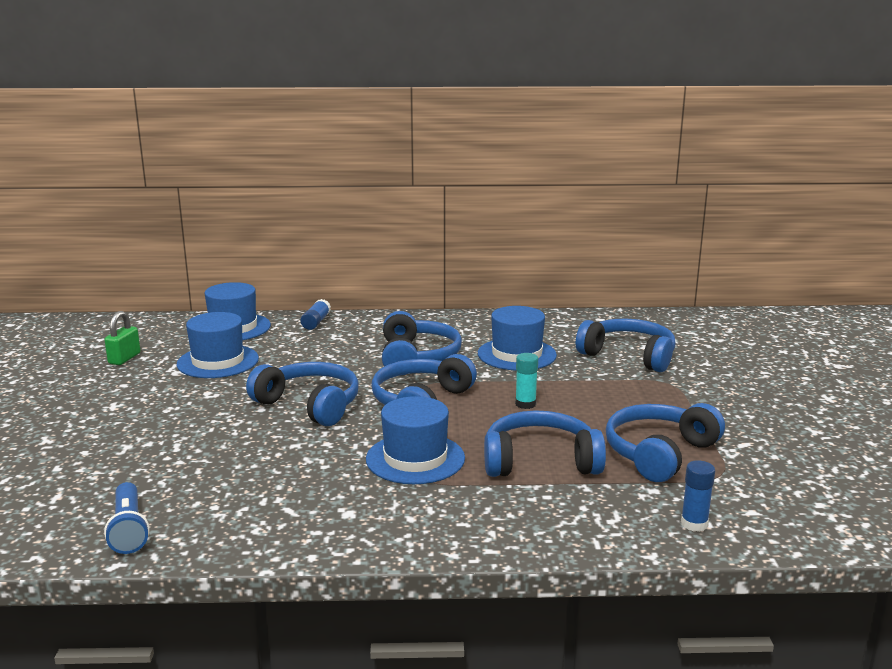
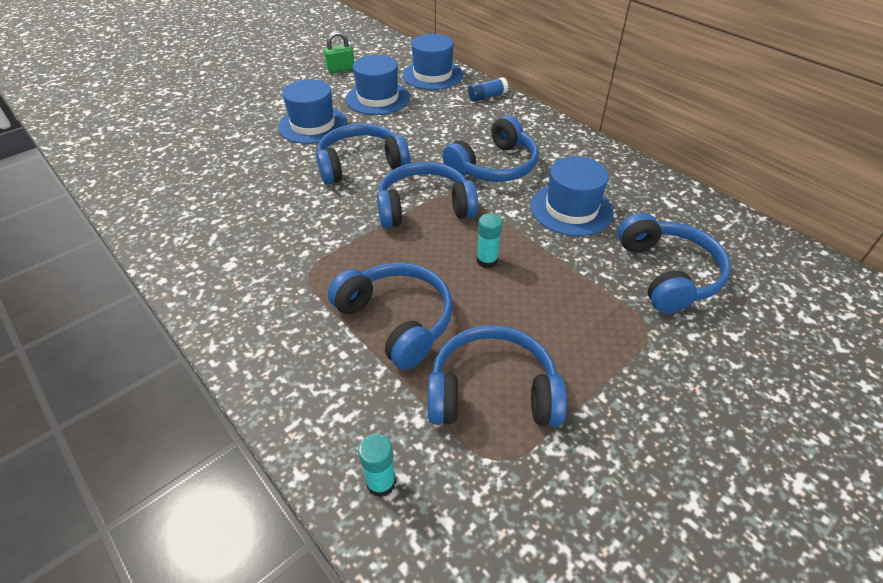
camera: 50 degrees right, 25 degrees up
blue flashlight [104,482,150,554] -> none
blue headphones [246,362,359,426] -> blue headphones turned 105 degrees counterclockwise [316,124,410,185]
blue hat [366,396,465,484] -> blue hat moved to [278,79,348,144]
blue glue stick [681,460,715,532] -> turquoise glue stick [358,434,396,497]

